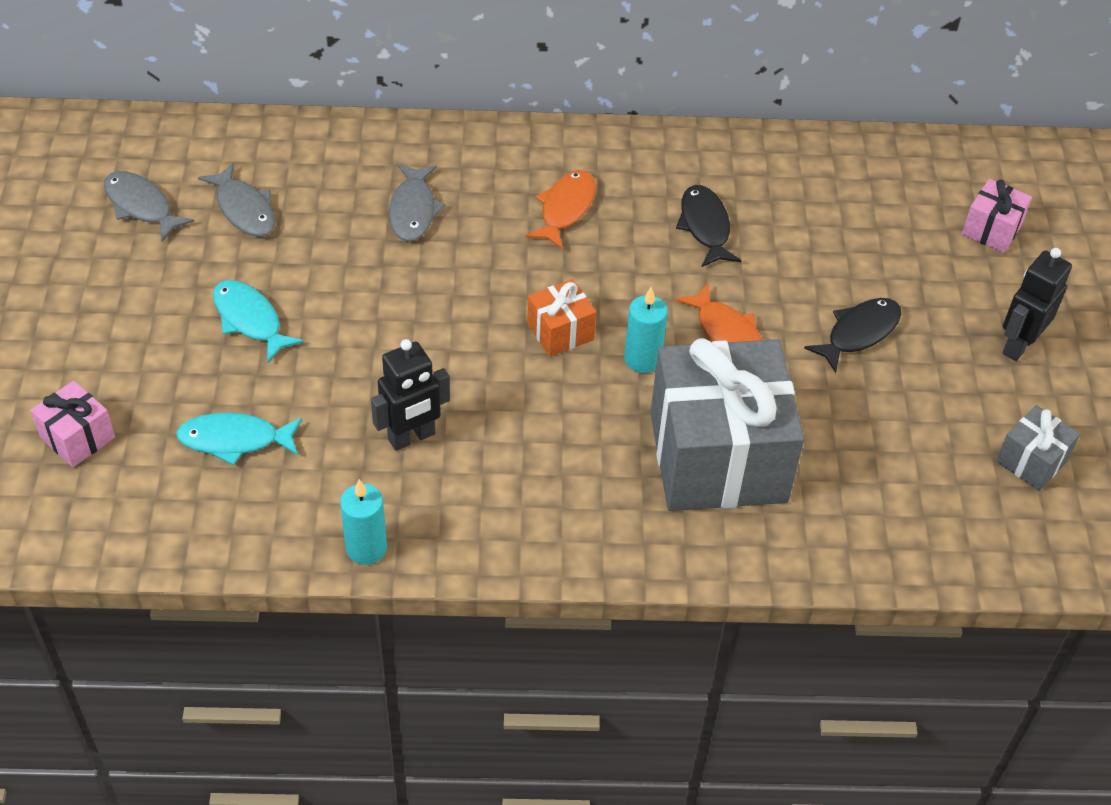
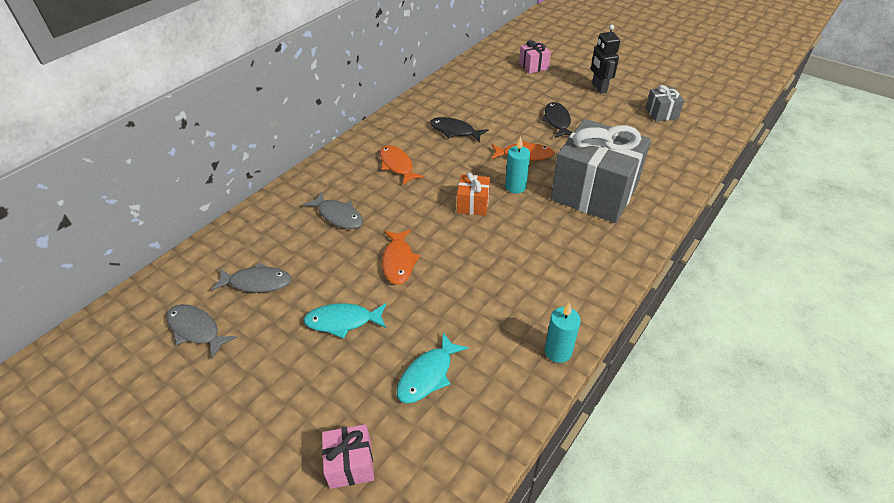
camera: 50 degrees left, 5 degrees down
grey fish [104,171,194,242] -> grey fish turned 45 degrees clockwise [166,304,237,359]
black robot [371,339,450,451] -> none
none -> orange fish [382,229,420,285]

